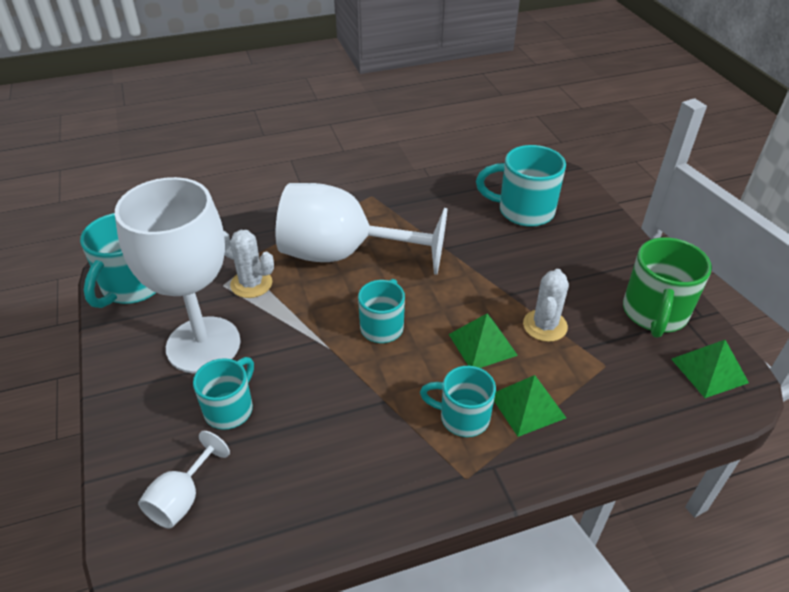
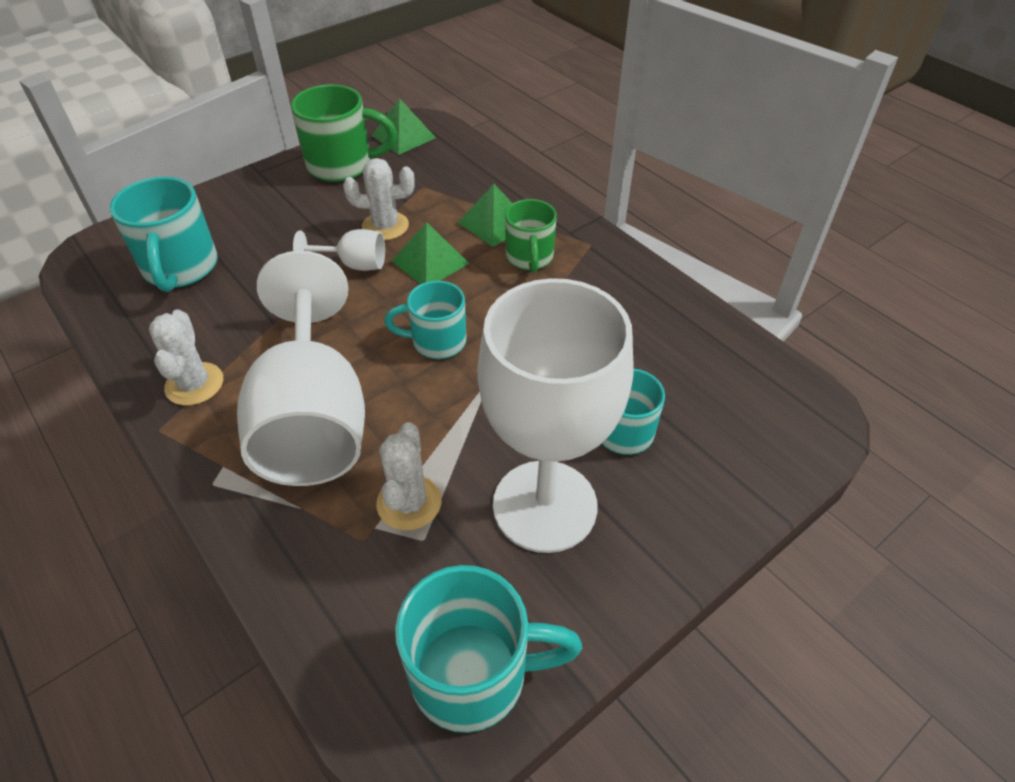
camera: 110 degrees left, 5 degrees up
white goblet [138,431,230,529] -> white goblet moved to [293,229,385,271]
turquoise mug [420,366,496,437] -> green mug [505,199,557,273]
none -> white cactus [149,309,223,406]

